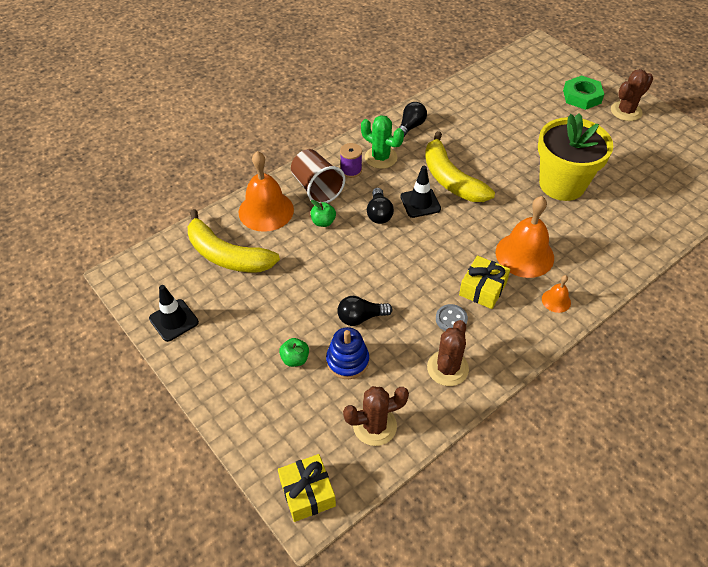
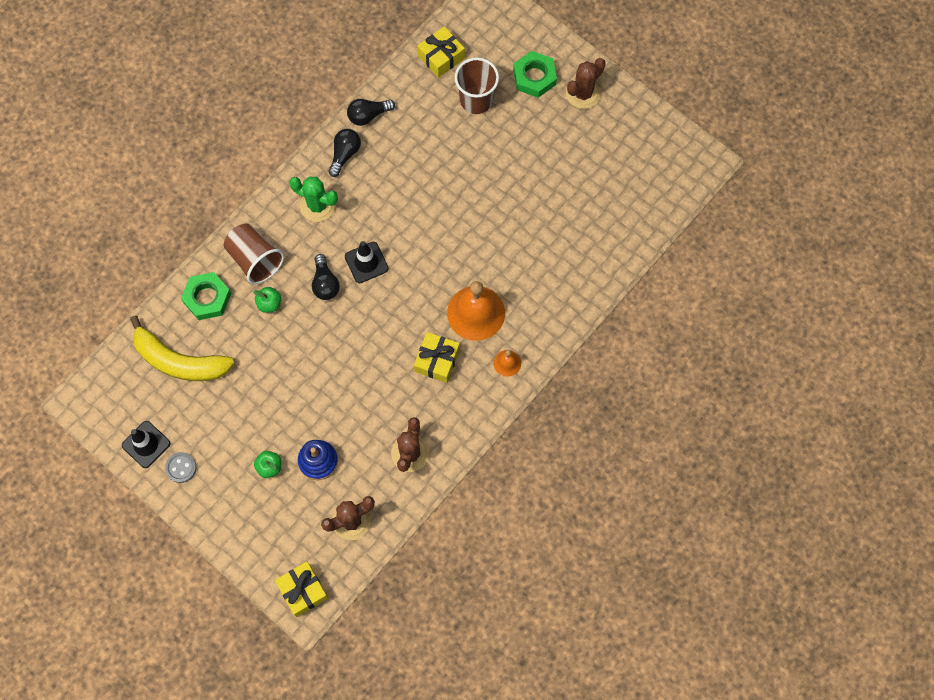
camera: 10 degrees left, 20 degrees up
orange bell [239,151,294,232] -> green nut [181,272,231,320]
black light bulb [337,296,393,326] -> black light bulb moved to [347,99,395,126]
purple spool [340,143,362,178] -> none
yellow banana [425,131,495,202] -> none
grey button [436,304,468,331] -> grey button moved to [165,452,196,483]
yellow flower pot [538,113,613,201] -> none
none -> yellow gift [418,26,465,78]
none -> brown cup [455,58,499,114]

